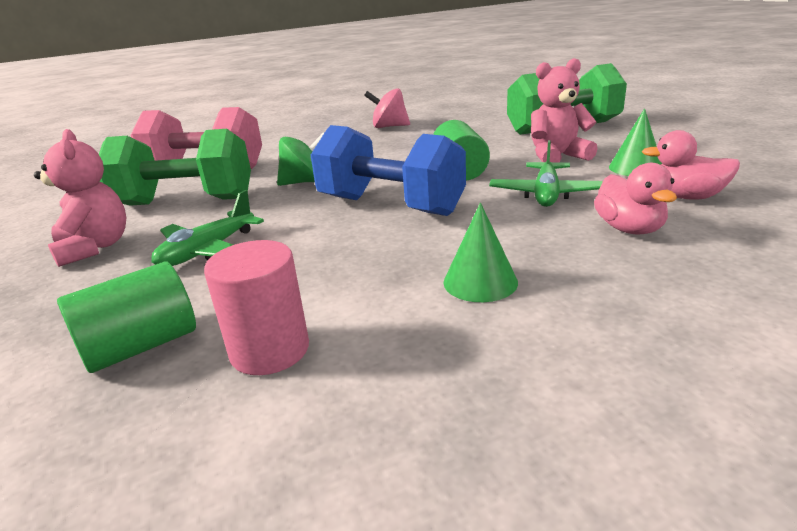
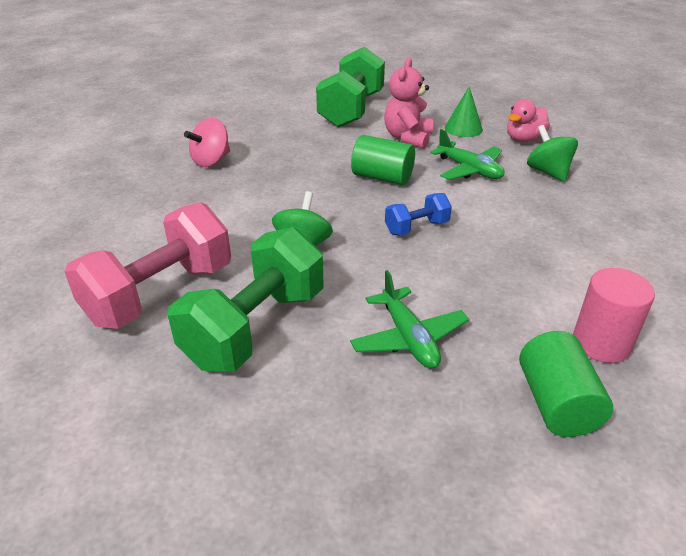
camera: 60 degrees left, 10 degrees up
pink teddy bear [34,129,126,267] -> none
blue dumbbell [311,125,466,216] -> blue dumbbell [385,193,452,236], size x0.49
green cone [443,203,518,302] -> none
pink duck [594,163,677,235] -> green spinning top [527,125,578,182]

